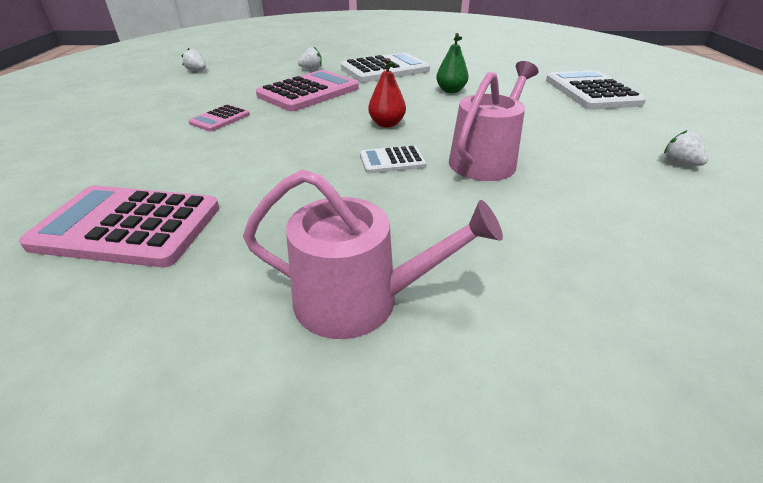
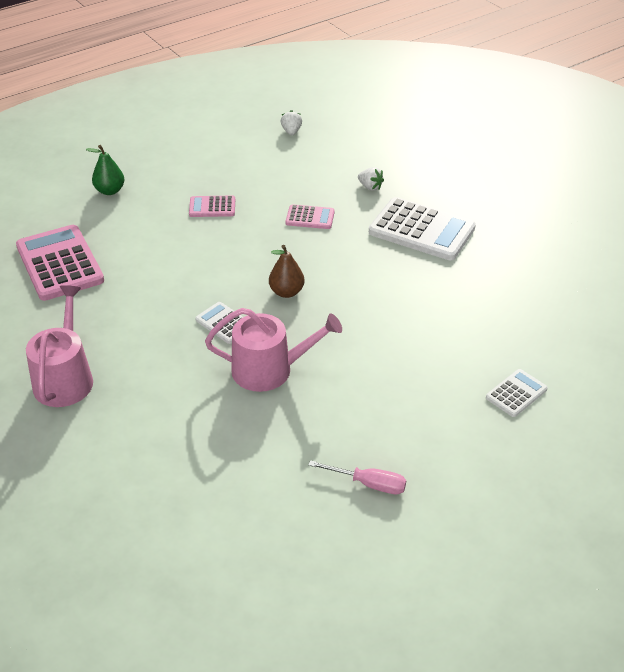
camera: 55 degrees right, 5 degrees up
pink watering can [243,169,503,339] -> pink watering can turned 150 degrees counterclockwise [26,285,93,407]
pink calculator [256,70,359,111] -> pink calculator [286,204,335,229], size x0.50
red pear [368,58,406,128] -> brown pear [269,245,305,298]
green pear [436,33,469,93] -> green pear moved to [86,145,124,195]
white calculator [546,70,646,110] -> white calculator [486,369,548,417], size x0.50
white strawberry [664,130,709,166] -> pink screwdriver [309,460,406,494]

